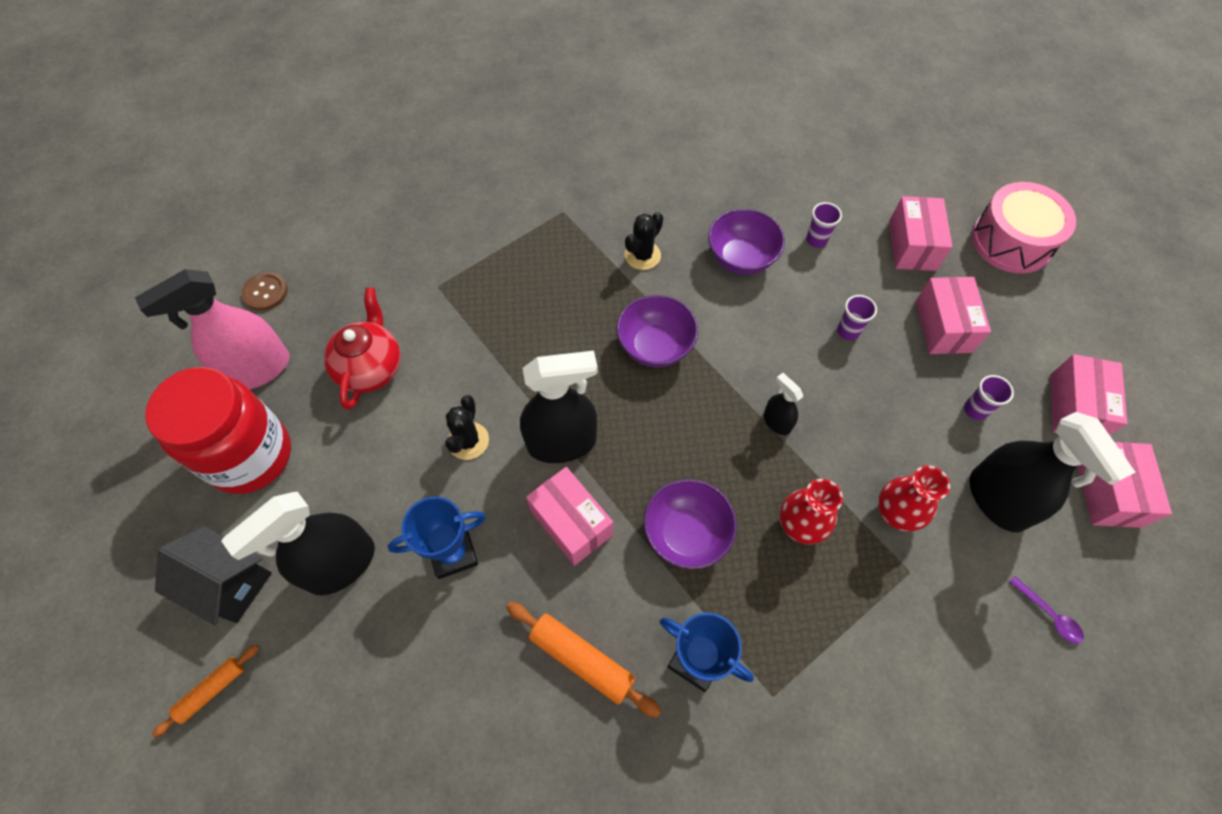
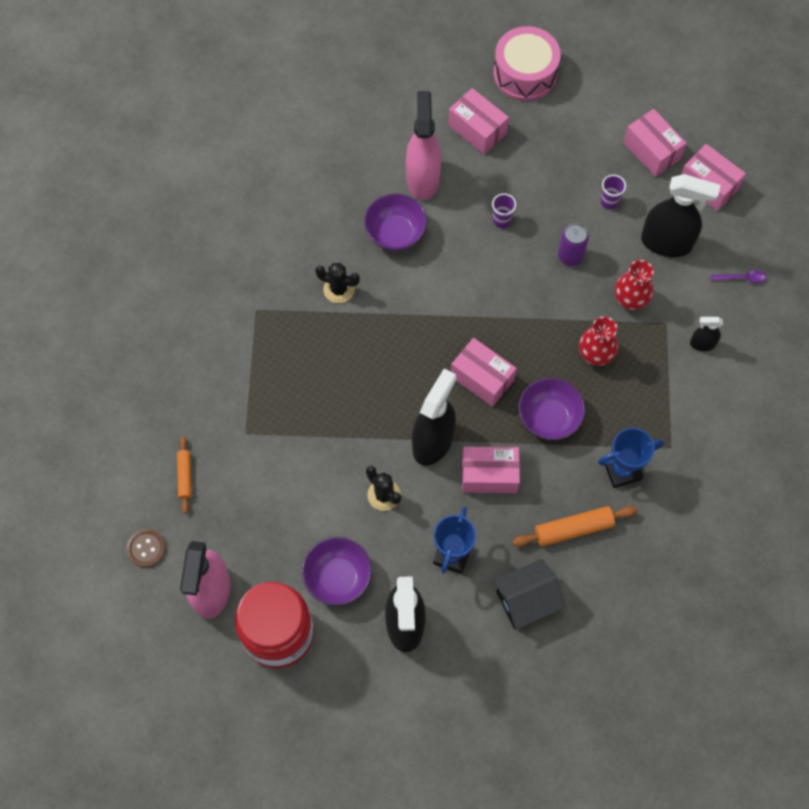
camera: 50 degrees left, 5 degrees up
orange rolling pin [152,645,259,737] -> orange rolling pin moved to [177,437,192,513]
black house [155,526,272,625] -> black house moved to [493,559,566,630]
red teapot [324,288,401,410] -> none
purple bowl [616,295,698,367] -> purple bowl moved to [302,537,372,605]
black cactus [625,212,663,270] -> black cactus turned 60 degrees counterclockwise [315,263,360,303]
black spray bottle [764,373,803,435] -> black spray bottle moved to [690,317,723,351]
purple cup [806,202,842,248] -> pink spray bottle [406,91,441,200]
pink box [916,277,991,354] -> pink box moved to [451,338,517,407]
none -> purple can [558,223,589,266]

